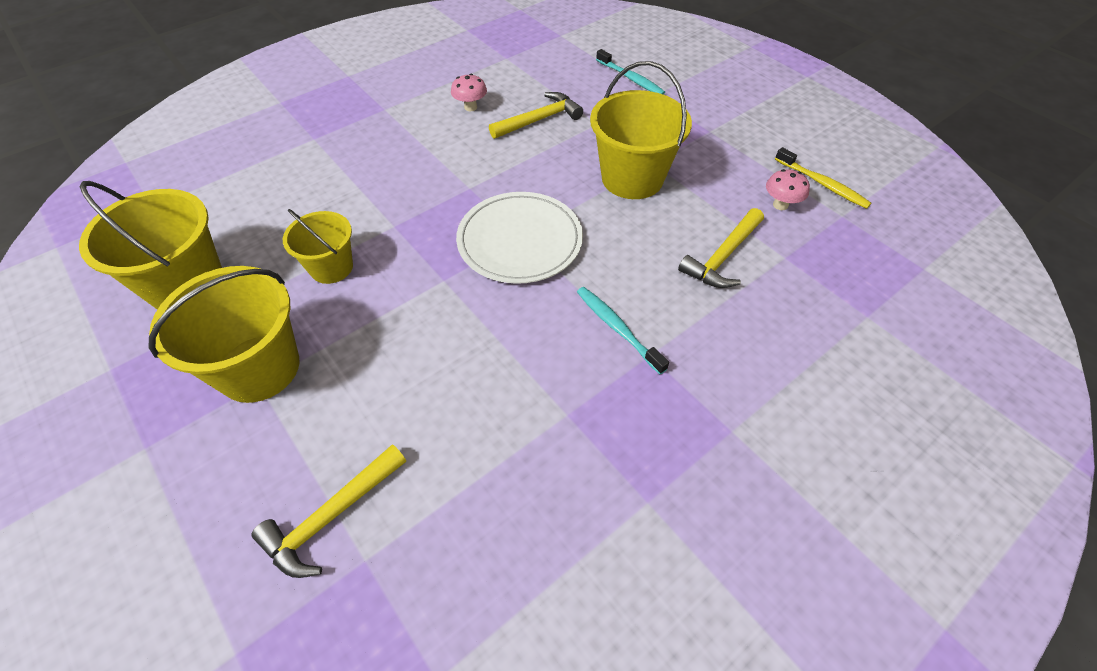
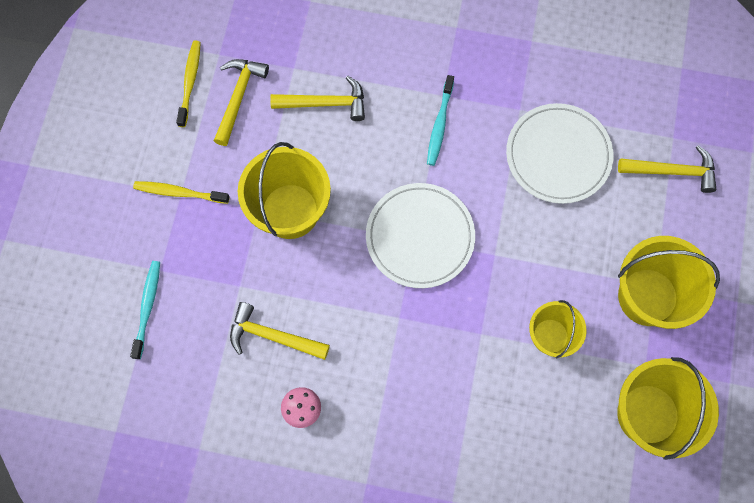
camera: 130 degrees left, 20 degrees up
pink mushroom [766,169,810,210] -> yellow hammer [214,59,269,146]
none -> yellow toothbrush [133,181,229,204]
none -> white plate [506,103,613,204]

